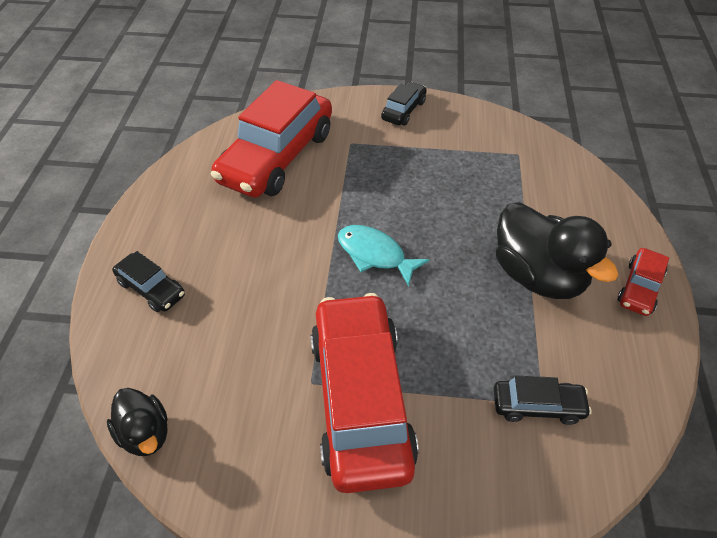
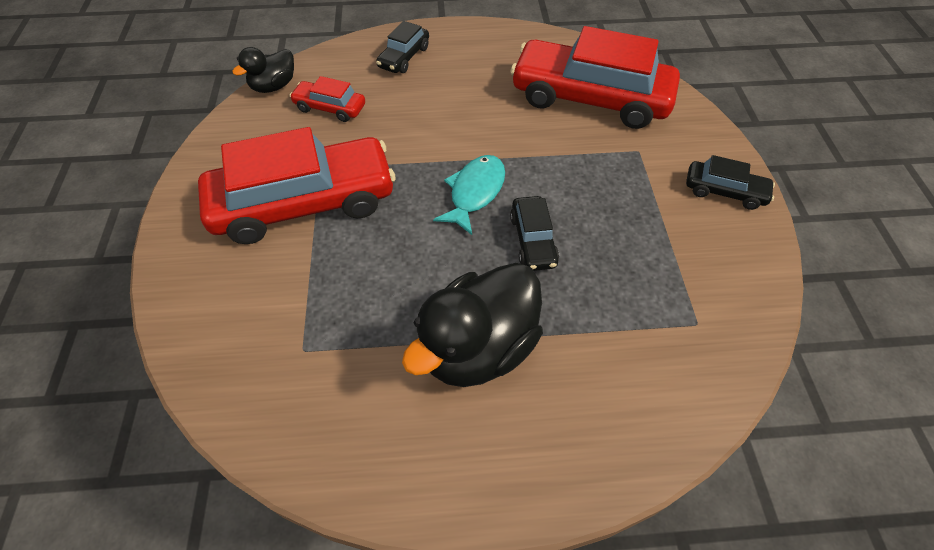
camera: 80 degrees right, 5 degrees up
black car [494,375,592,425] -> black car moved to [510,196,559,271]
red car [618,248,669,316] -> red car moved to [290,76,365,122]

